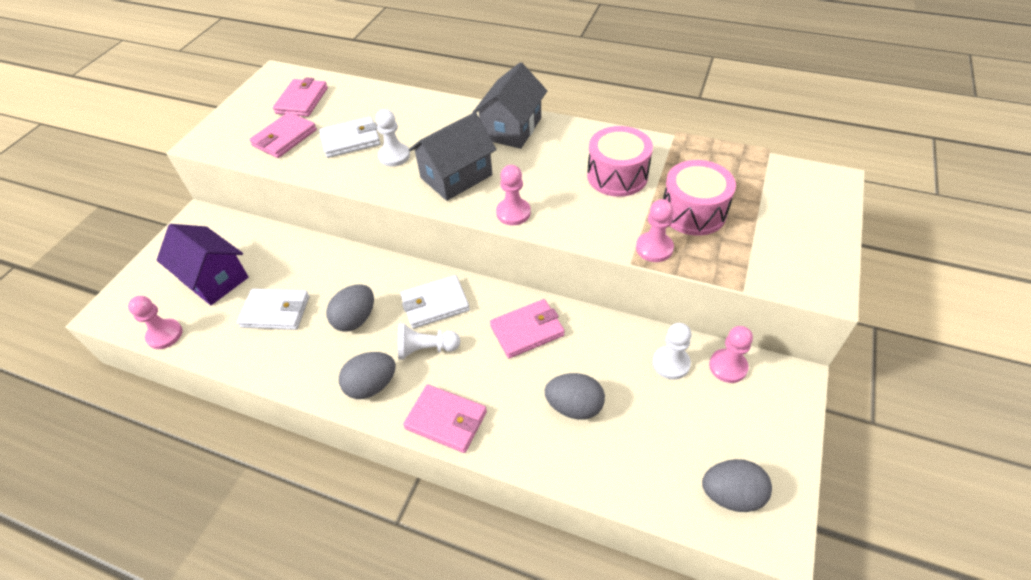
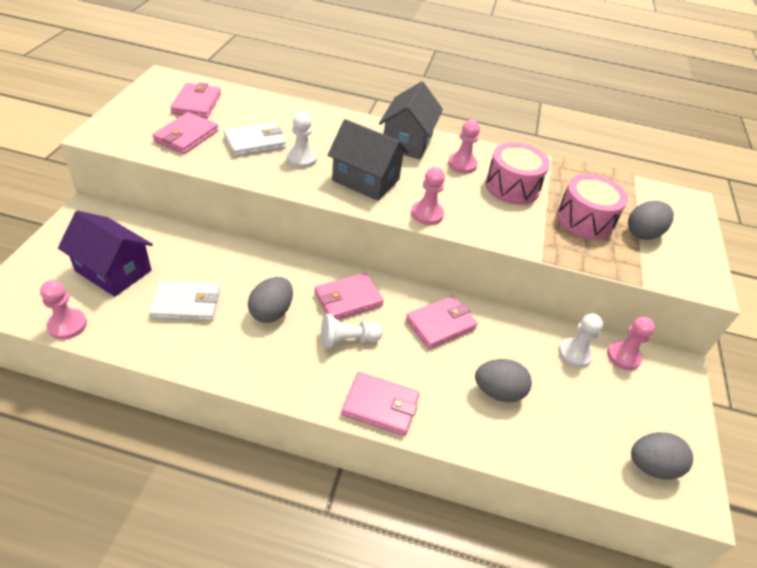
camera: 15 degrees left, 5 degrees down
grey egg [339,352,396,399] -> grey egg moved to [628,201,674,240]
white wallet [400,275,470,329] -> pink wallet [315,273,384,320]
grey house [409,112,497,201] -> grey house turned 75 degrees clockwise [328,119,409,201]
pink pawn [636,199,674,262] -> pink pawn moved to [448,120,480,174]

